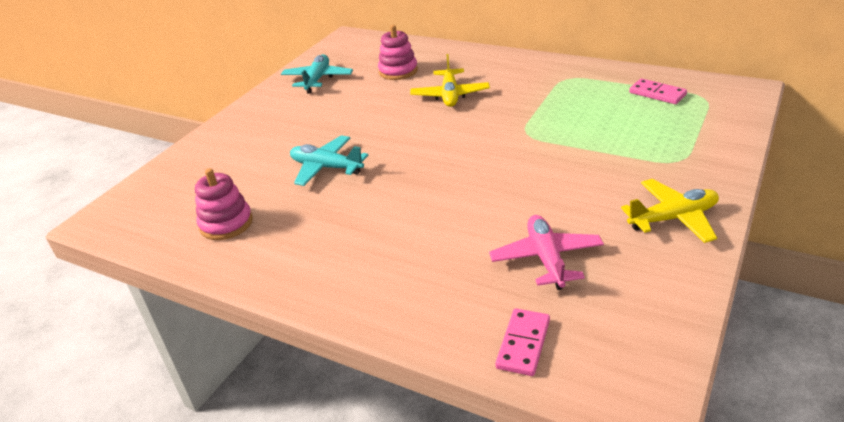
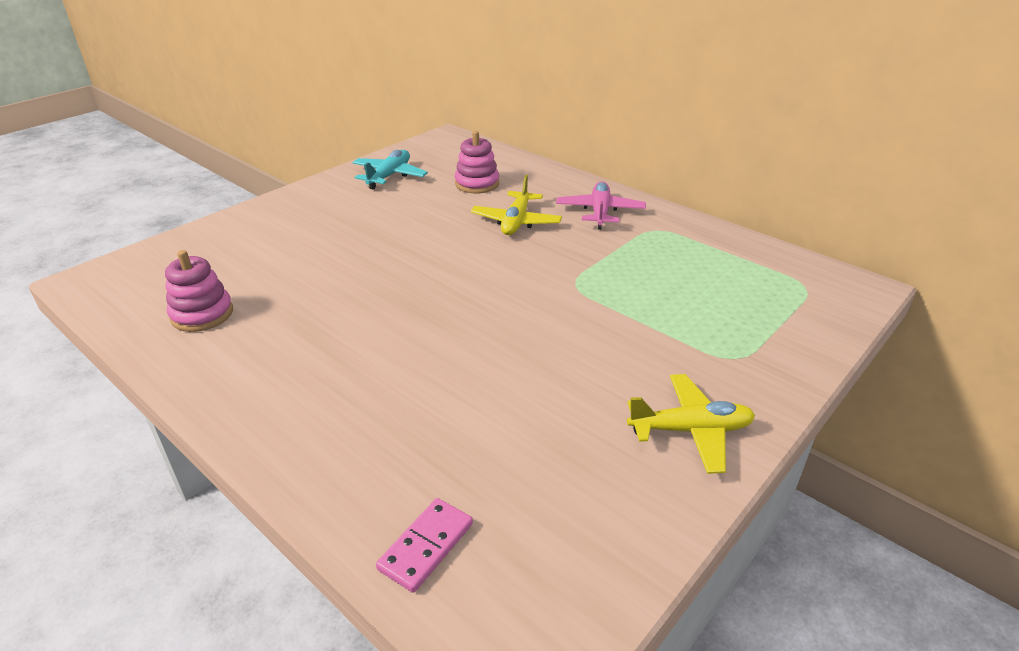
camera: 10 degrees right, 0 degrees up
turquoise plane [290,135,368,186] -> none
pink plane [489,215,604,290] -> pink plane moved to [556,181,646,230]
pink domino [629,78,687,104] -> none

